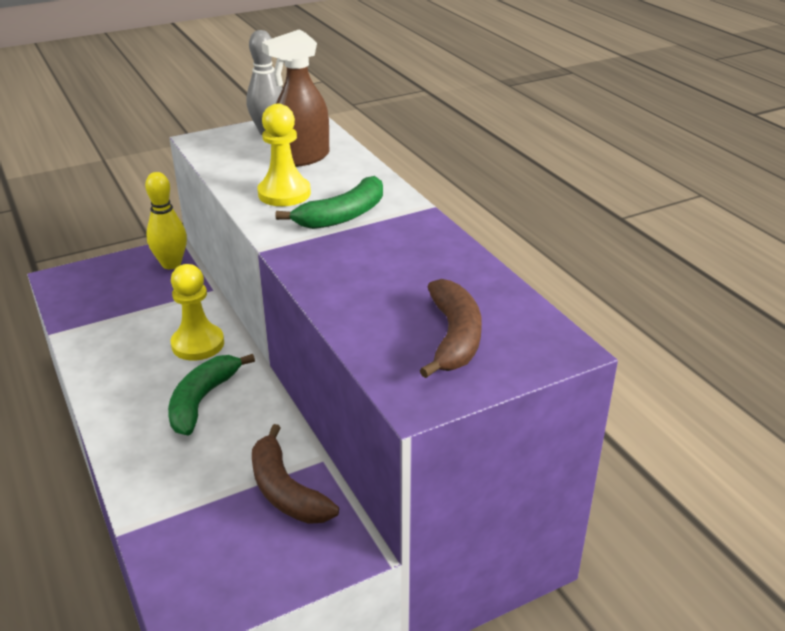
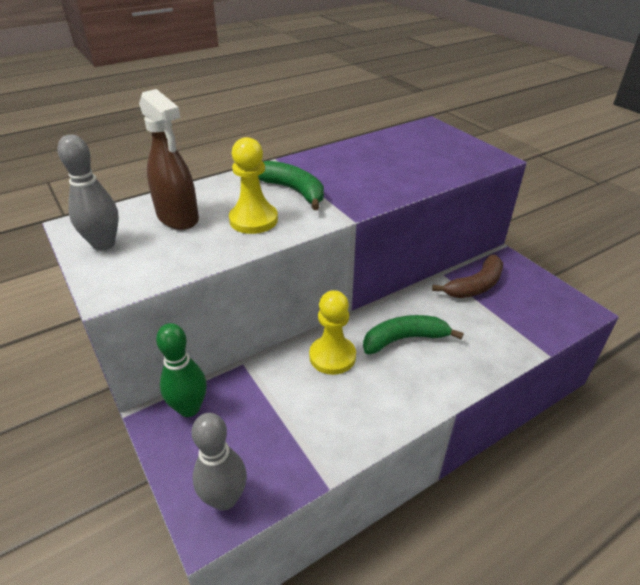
camera: 95 degrees left, 5 degrees up
yellow bowling pin [145,172,187,269] -> green bowling pin [156,323,207,417]
green banana [168,354,255,436] -> green banana turned 150 degrees clockwise [363,315,464,354]
brown banana [420,279,482,378] -> none
none -> grey bowling pin [192,413,247,511]

